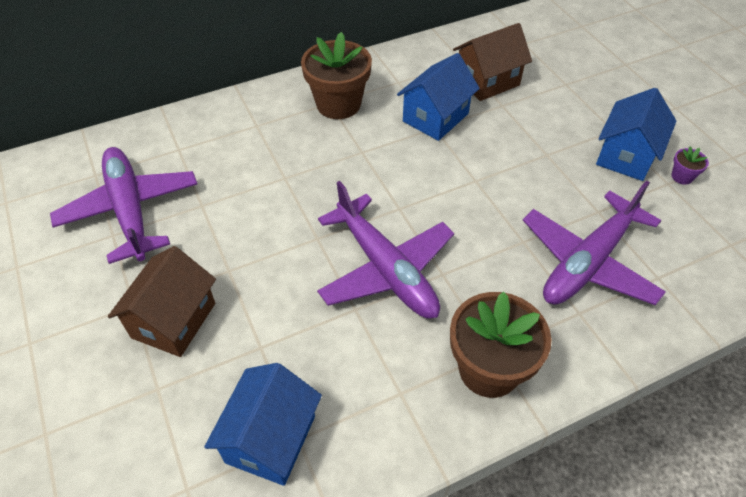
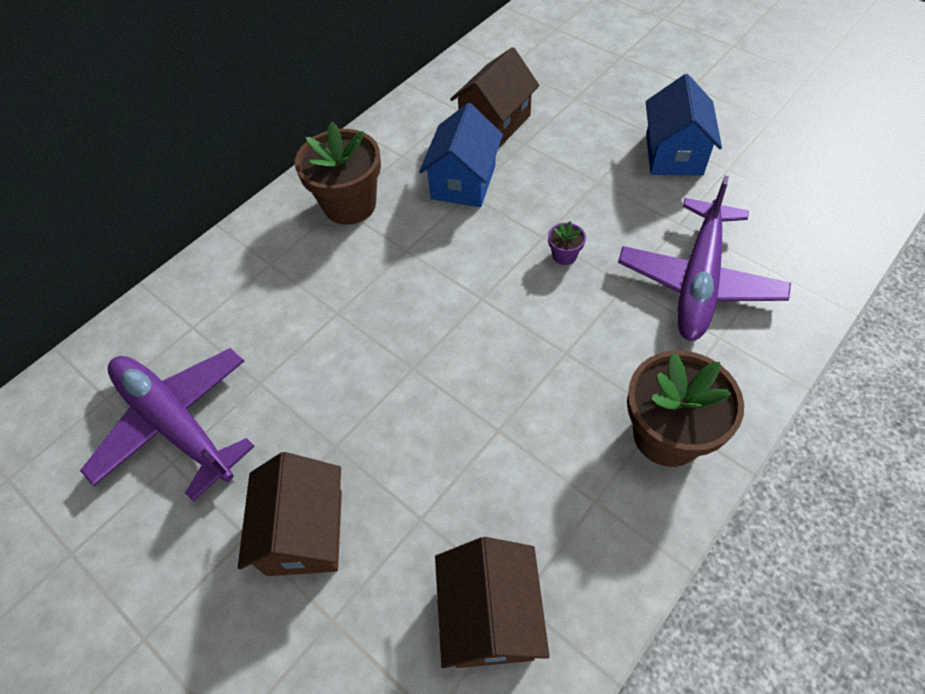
camera: 20 degrees left, 5 degrees up
blue house [204,363,322,486] -> brown house [435,537,549,668]
purple plane [317,181,454,319] -> none
purple flower pot [672,146,709,185] -> purple flower pot moved to [548,221,586,265]

